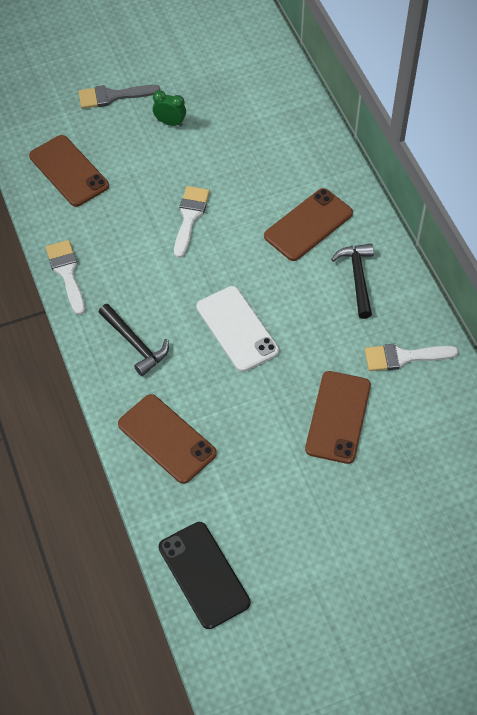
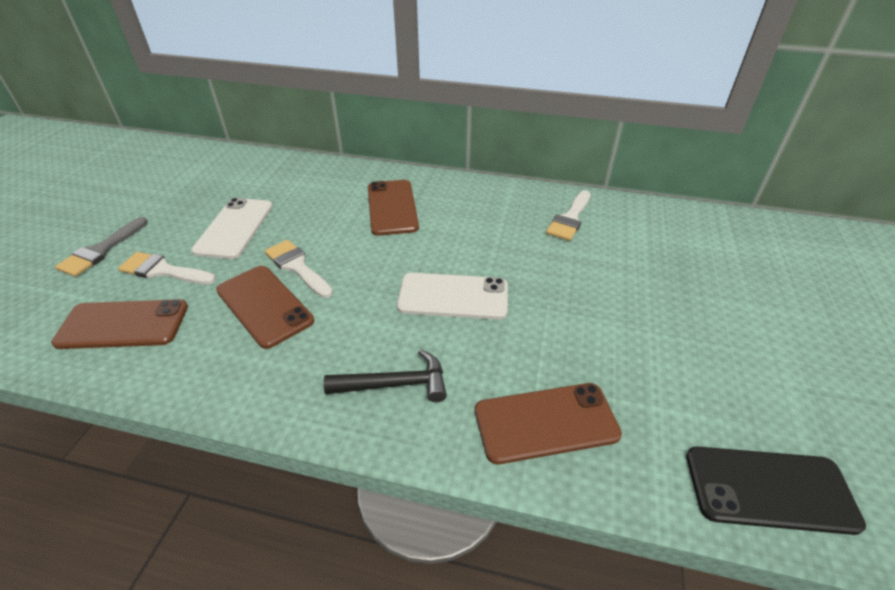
camera: 55 degrees left, 15 degrees down
white brush [46,240,85,315] -> white brush moved to [118,252,216,285]
green clock [153,90,186,127] -> none
brown phone [305,371,371,464] -> brown phone moved to [216,266,314,349]
black hammer [331,243,374,319] -> none
none -> white phone [191,198,273,259]

